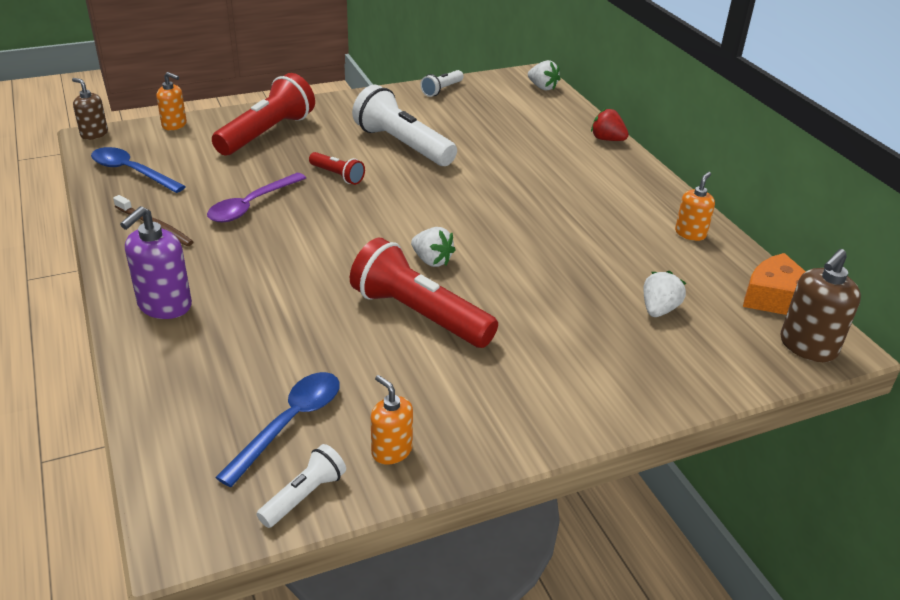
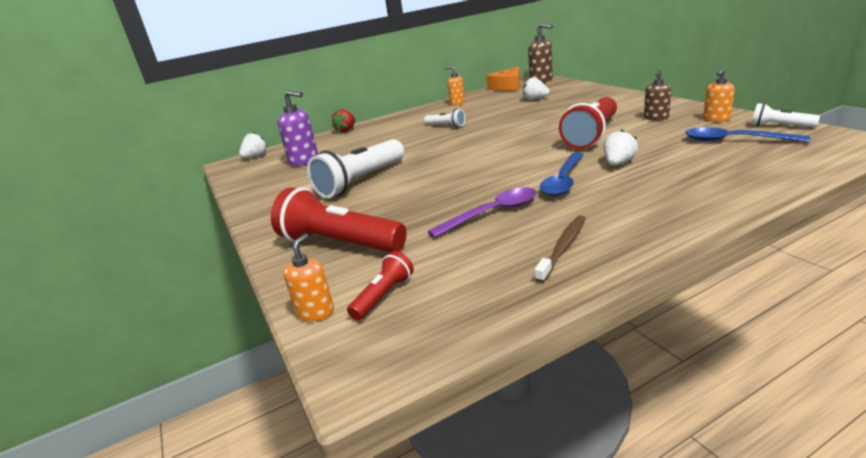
camera: 90 degrees left, 10 degrees down
brown soap dispenser [72,78,108,140] -> brown soap dispenser moved to [644,69,671,120]
blue spoon [91,147,186,193] -> blue spoon moved to [540,152,584,196]
purple soap dispenser [120,206,192,319] -> purple soap dispenser moved to [277,90,318,166]
purple spoon [207,173,306,222] -> purple spoon turned 60 degrees counterclockwise [427,187,537,238]
red flashlight [309,152,365,185] -> red flashlight moved to [347,251,414,320]
white strawberry [411,227,456,267] -> white strawberry moved to [603,130,638,165]
white flashlight [420,70,464,97] -> white flashlight moved to [424,109,465,127]

